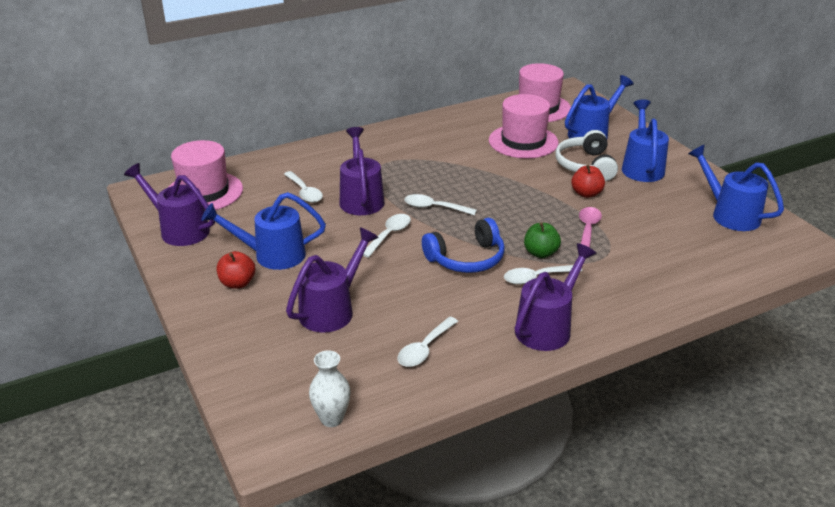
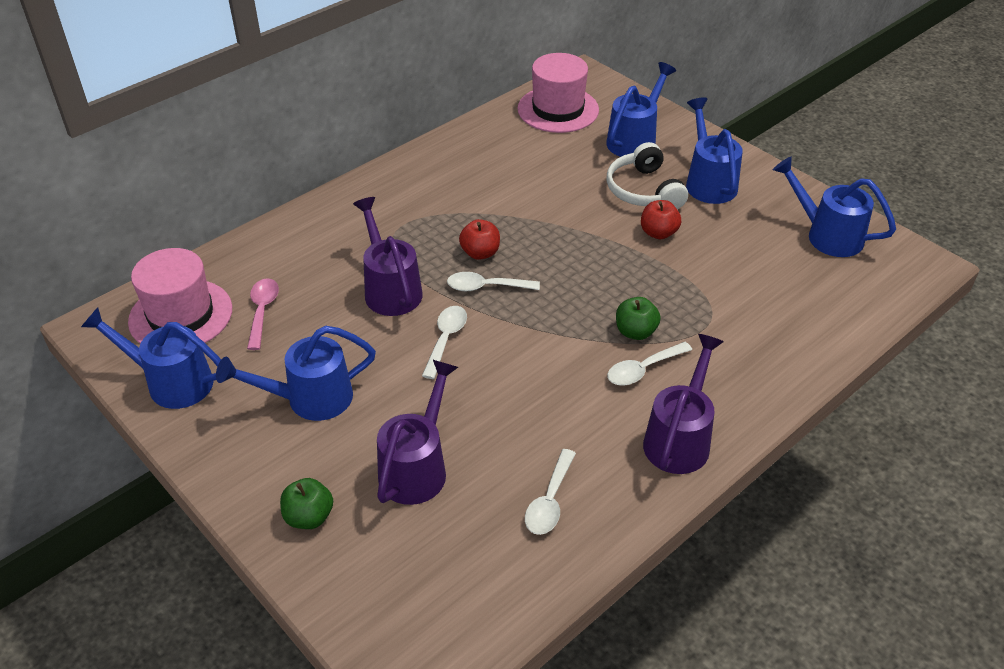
camera: 15 degrees left, 10 degrees up
purple watering can [124,163,215,246] -> blue watering can [81,307,221,409]
red apple [217,251,255,289] -> red apple moved to [459,219,500,260]
white spoon [284,171,323,203] -> none
white vase [309,350,351,427] -> none
blue headphones [422,218,505,273] -> none
pink hat [489,94,559,159] -> none
pink spoon [579,207,602,248] -> pink spoon moved to [247,278,279,350]
none -> green apple [280,478,333,529]

